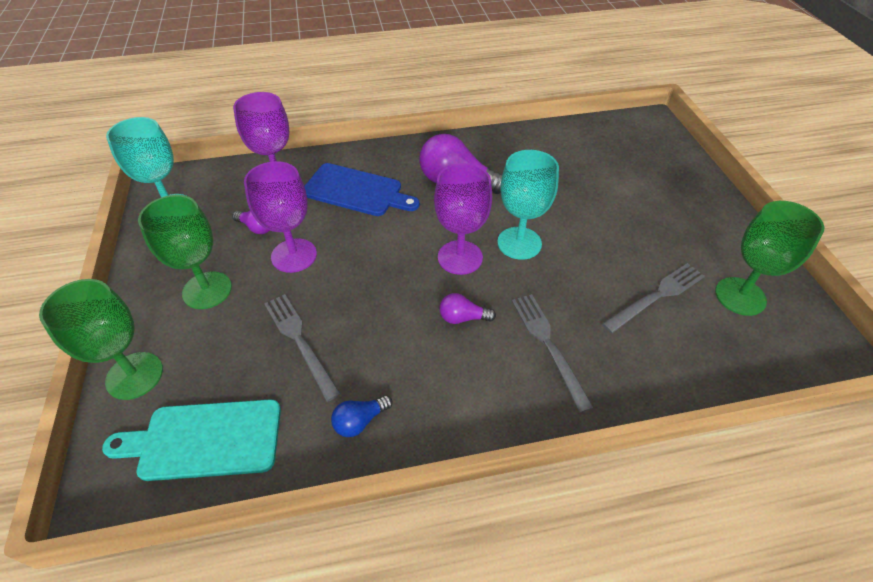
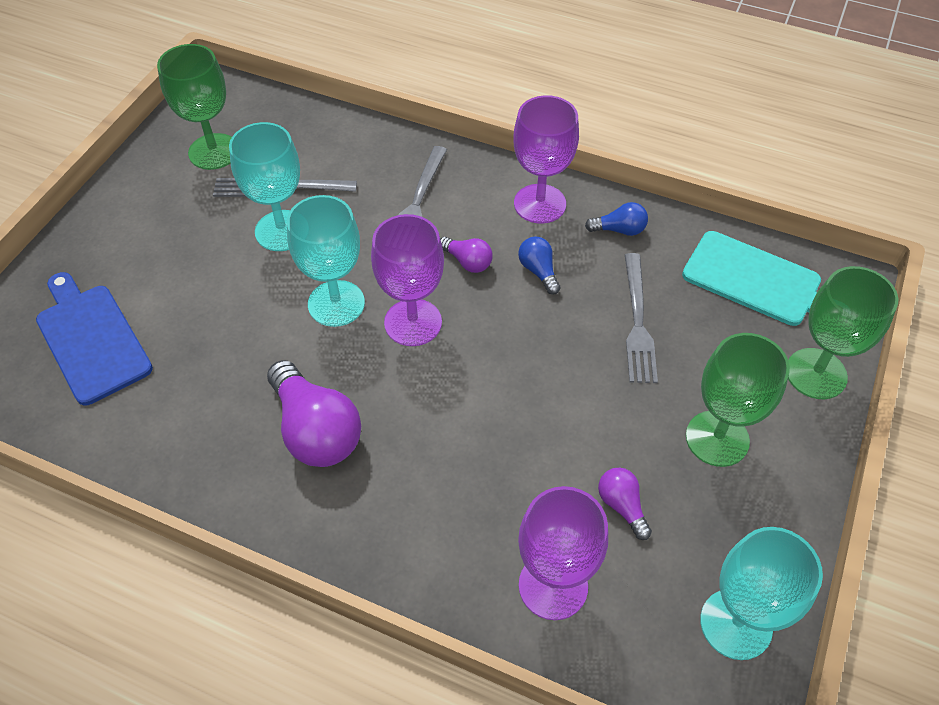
camera: 145 degrees left, 5 degrees up
purple goblet [244,161,317,273] -> purple goblet moved to [513,95,579,224]
blue cutting board [304,163,420,216] -> blue cutting board moved to [36,272,153,405]
none -> turquoise goblet [229,122,300,251]
none -> blue light bulb [518,237,560,295]

